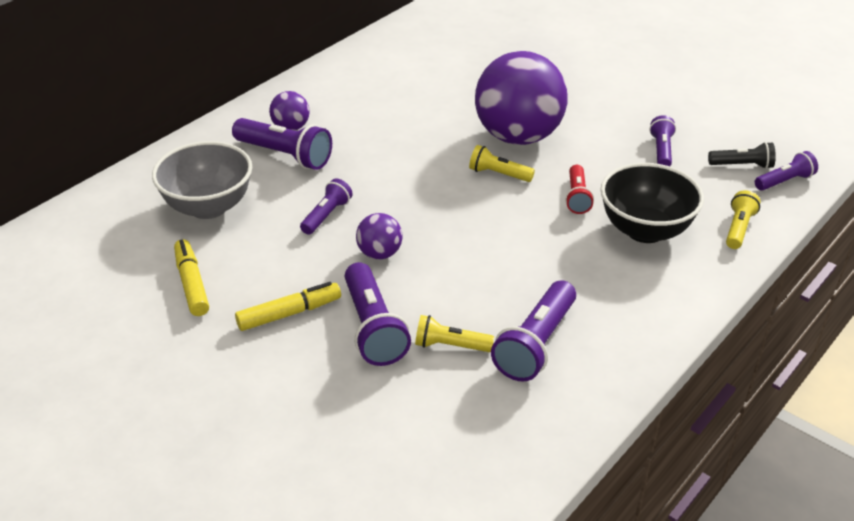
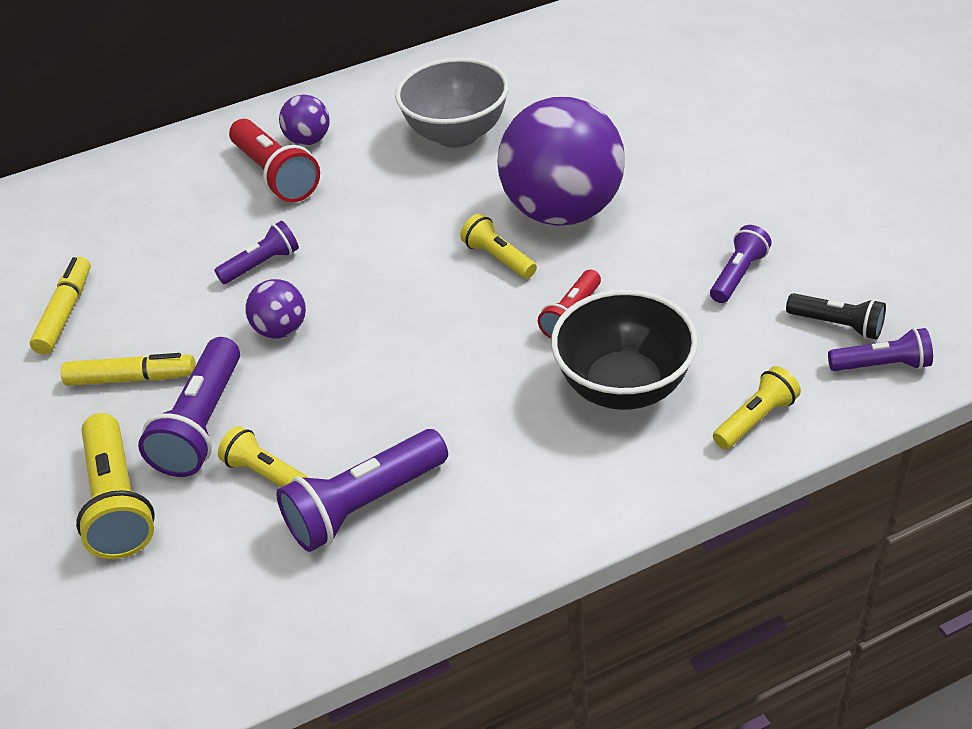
camera: 30 degrees right, 5 degrees up
grey bowl [152,141,252,219] -> grey bowl moved to [395,58,509,148]
purple flashlight [232,118,332,170] -> red flashlight [229,119,320,202]
none -> yellow flashlight [76,413,155,559]

